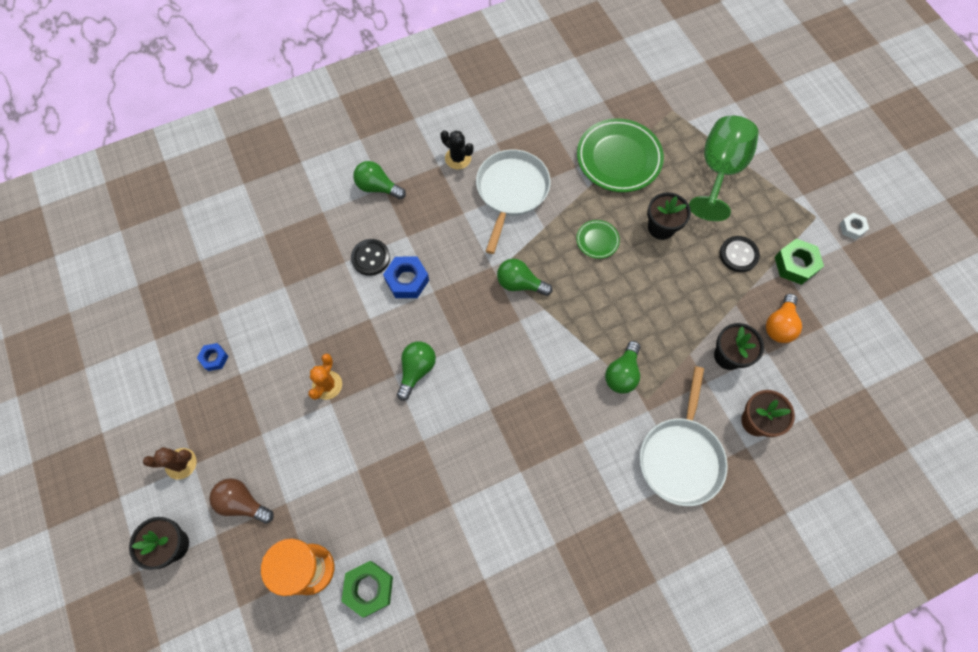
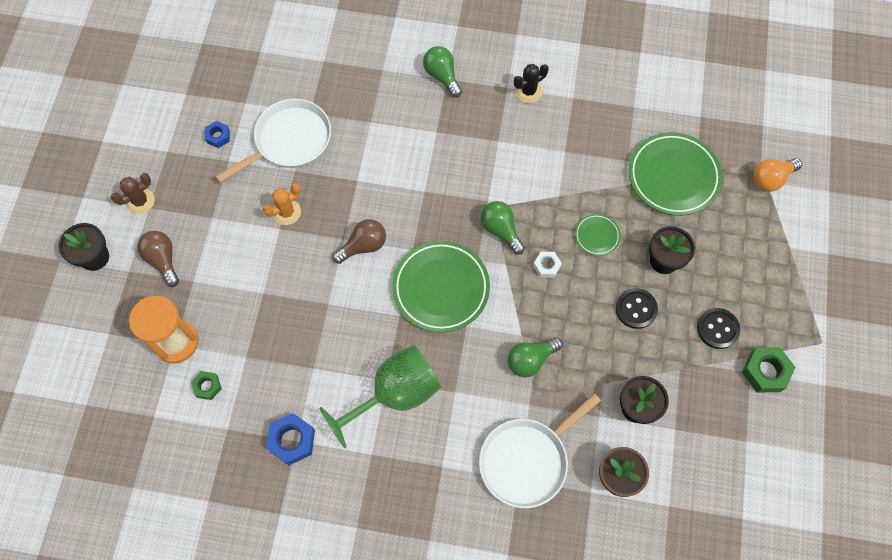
camera: 35 degrees right, 0 degrees up
brown cactus [143,447,197,480] -> brown cactus turned 60 degrees counterclockwise [111,173,155,214]
green nut [341,561,393,618] -> green nut [191,371,222,400], size x0.60
black button [351,239,390,276] -> black button moved to [616,288,658,329]
blue nut [383,257,429,298] -> blue nut moved to [266,413,315,465]
green light bulb [397,341,436,401] -> brown light bulb [332,219,386,264]
black cactus [441,130,473,169] -> black cactus turned 75 degrees clockwise [514,64,549,103]
white pan [476,150,551,254] -> white pan moved to [215,99,331,183]
green goblet [689,116,759,221] -> green goblet moved to [319,345,441,448]
orange light bulb [766,294,802,343] -> orange light bulb moved to [753,158,802,191]
white nut [840,213,869,240] -> white nut moved to [533,252,562,278]
none -> green plate [392,241,490,333]

